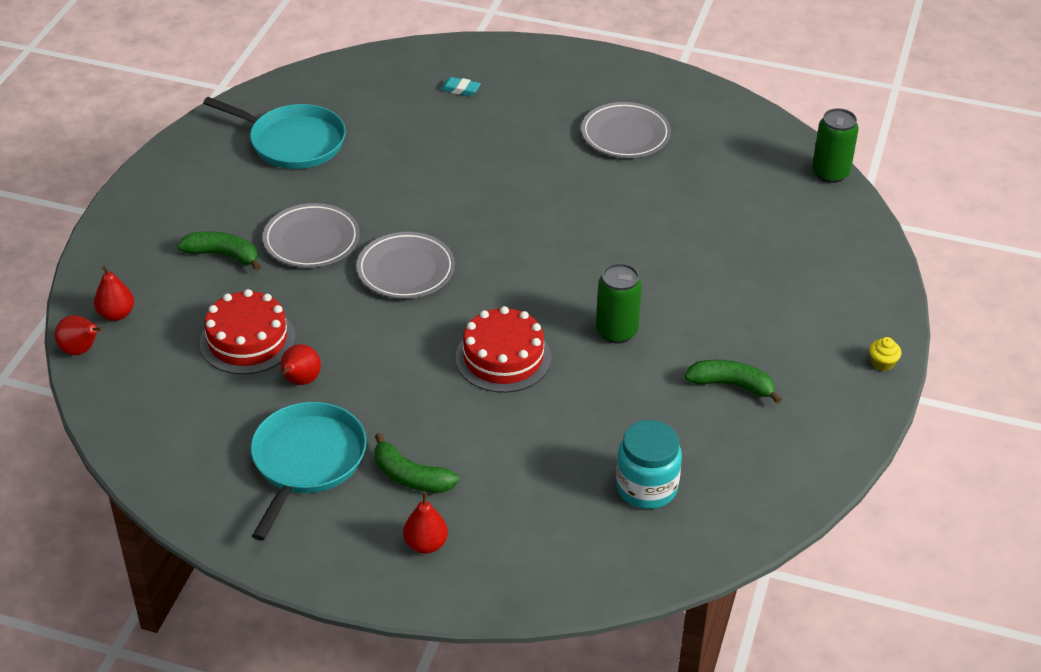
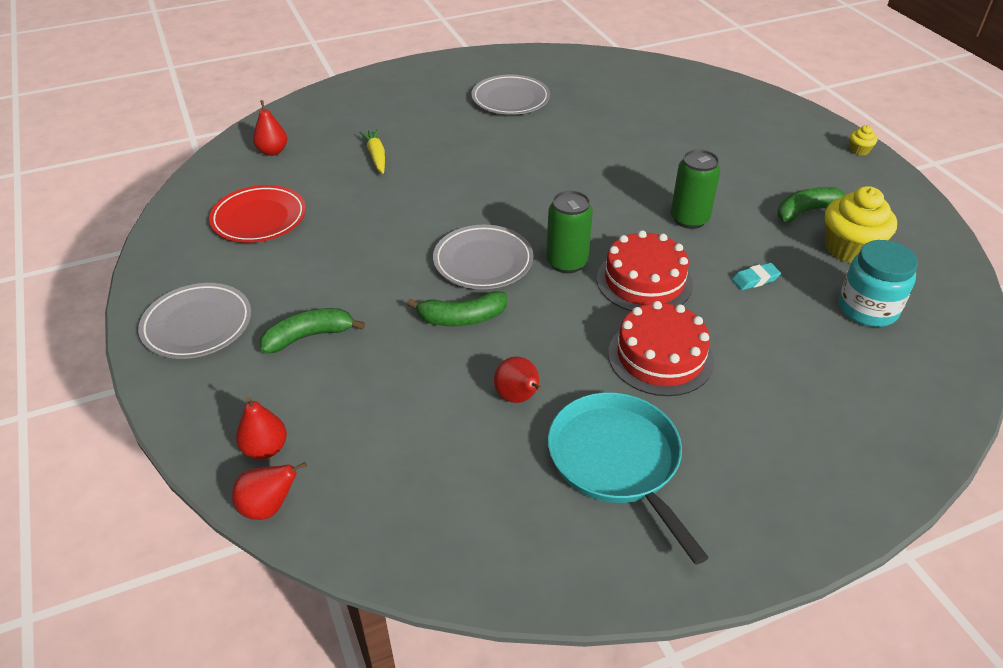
camera: 40 degrees left, 0 degrees up
red cake [200,289,296,374] -> red cake moved to [608,301,714,396]
turquoise pan [203,97,346,169] -> red plate [209,185,306,243]
grey plate [263,203,360,268] -> grey plate moved to [138,283,251,359]
green banana [374,433,459,493] -> green banana moved to [407,291,507,326]
red pear [403,493,448,554] -> red pear moved to [253,100,287,156]
turquoise eraser [440,77,481,96] -> turquoise eraser moved to [732,263,781,290]
green can [812,108,859,183] -> green can moved to [546,190,593,273]
none -> yellow carrot [359,129,385,174]
none -> yellow cupcake [825,186,897,263]

